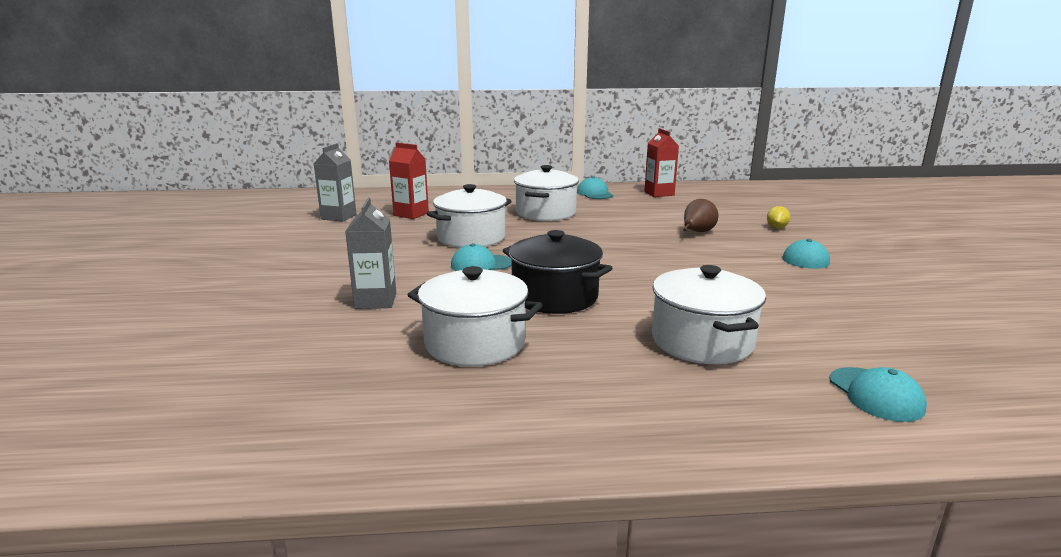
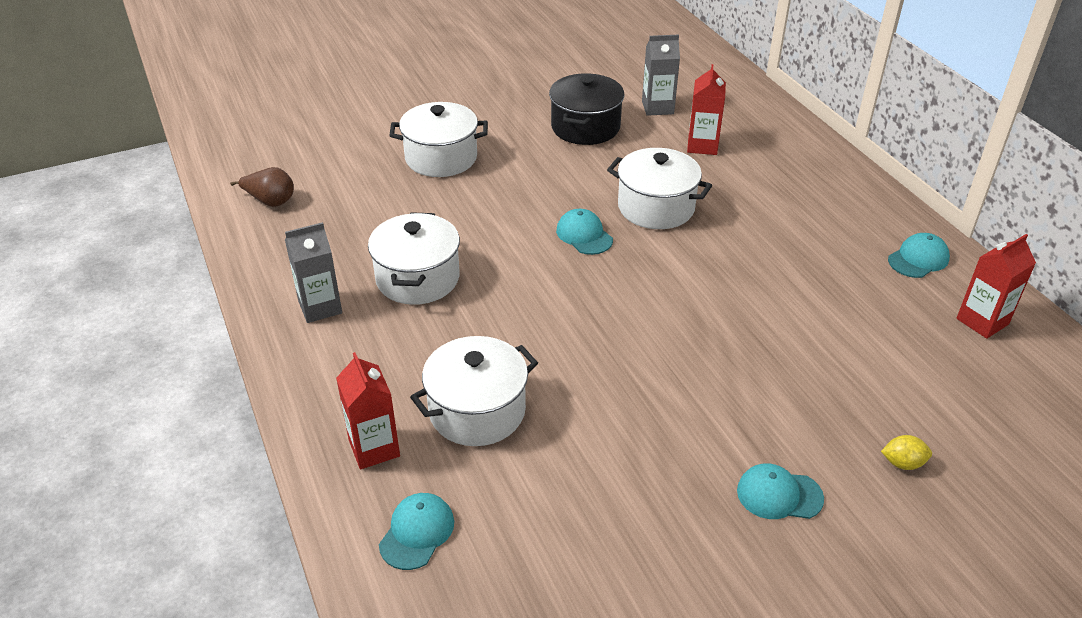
camera: 70 degrees right, 20 degrees up
grey carton [345,198,396,309] -> grey carton moved to [285,222,342,323]
black pot [503,230,613,314] -> black pot moved to [549,73,625,145]
white pot [514,165,579,221] -> white pot moved to [389,102,488,177]
brown pear [683,199,718,232] -> brown pear moved to [230,167,294,207]
turquoise cap [830,367,927,422] -> turquoise cap turned 150 degrees clockwise [379,493,454,570]
none -> red carton [336,352,400,469]

